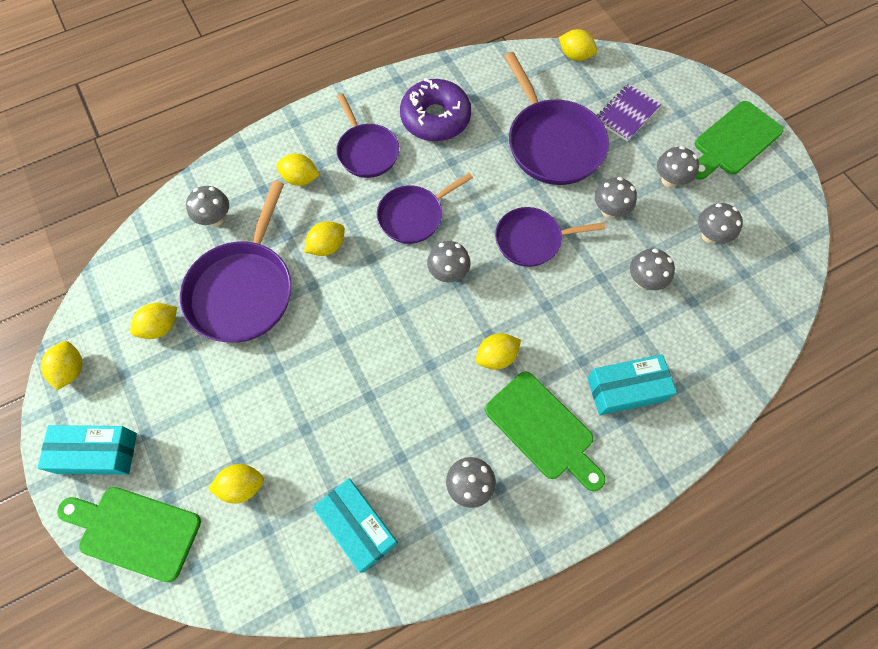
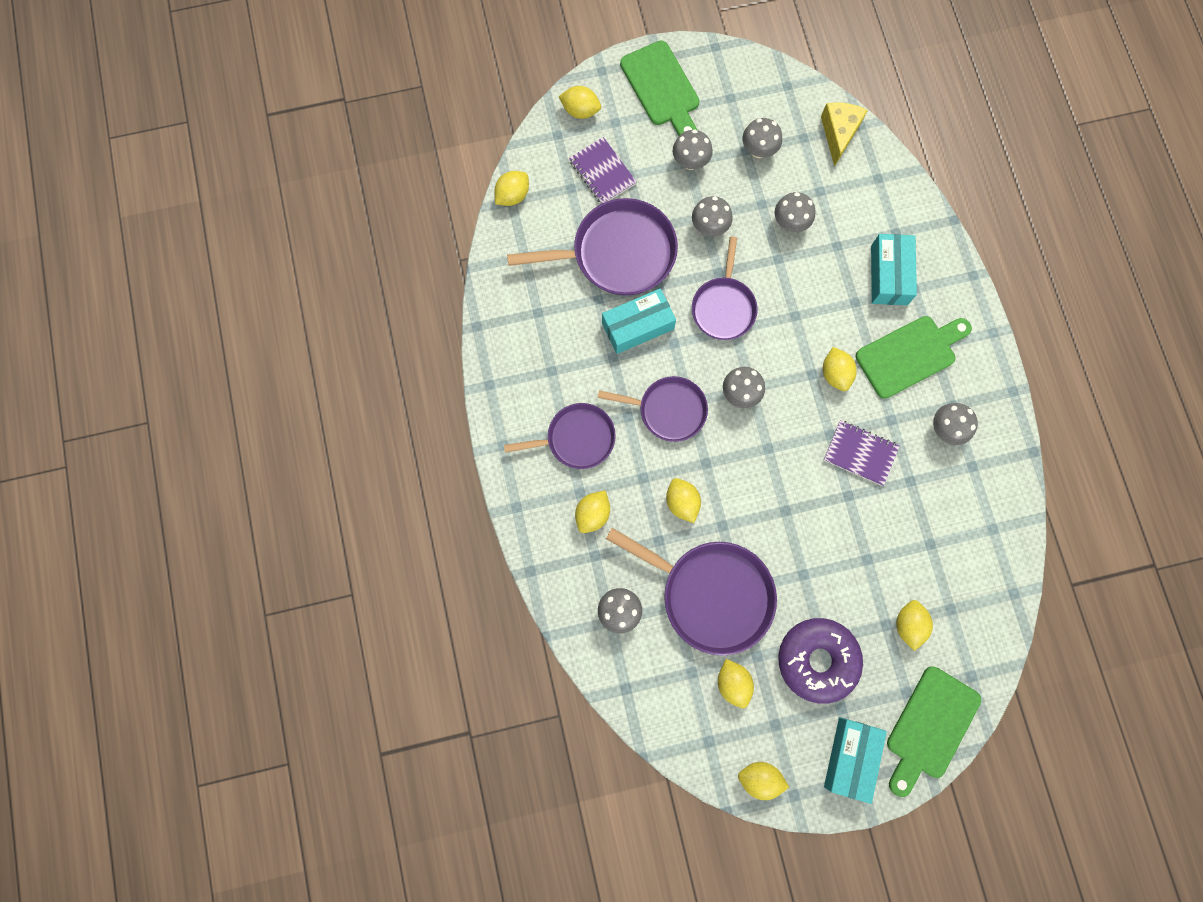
camera: 75 degrees left, 10 degrees up
turquoise box [313,478,398,573] -> turquoise box moved to [602,288,676,354]
purple pan [377,173,473,244] -> purple pan turned 60 degrees counterclockwise [598,376,708,442]
purple donut [400,78,471,141] -> purple donut moved to [778,618,863,704]
none -> yellow lemon [559,86,601,119]
none -> yellow cheese [821,102,868,167]
none -> purple notebook [824,420,900,486]

